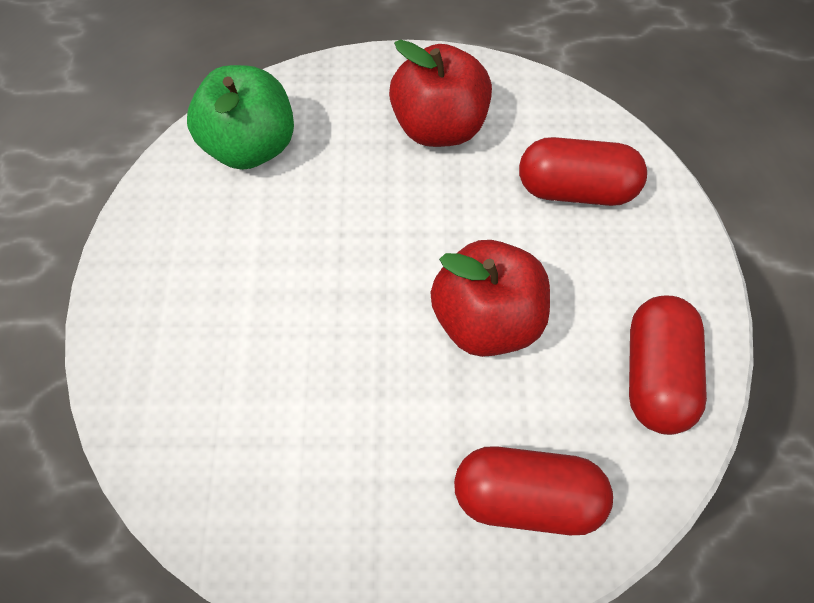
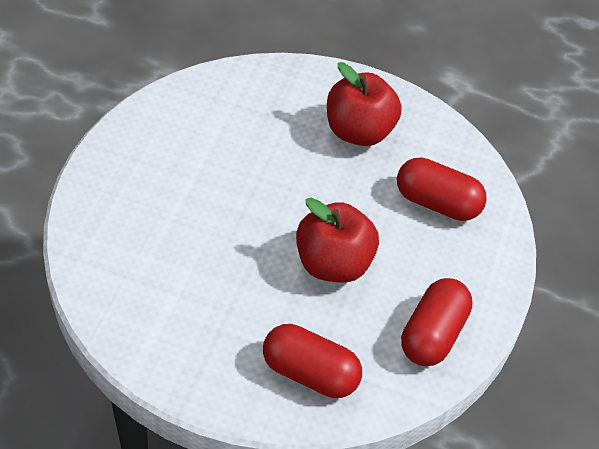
camera: 15 degrees right, 10 degrees down
green apple [187,65,294,170] -> none

